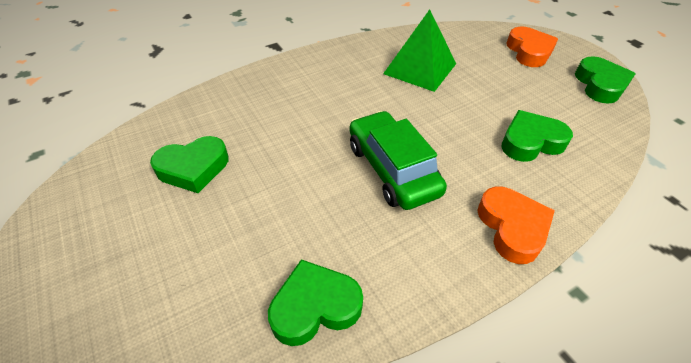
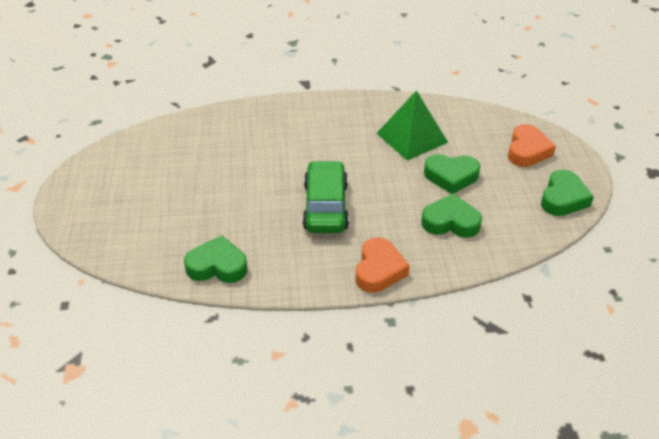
camera: 25 degrees right, 5 degrees down
green heart [150,136,229,193] -> green heart moved to [424,154,480,194]

